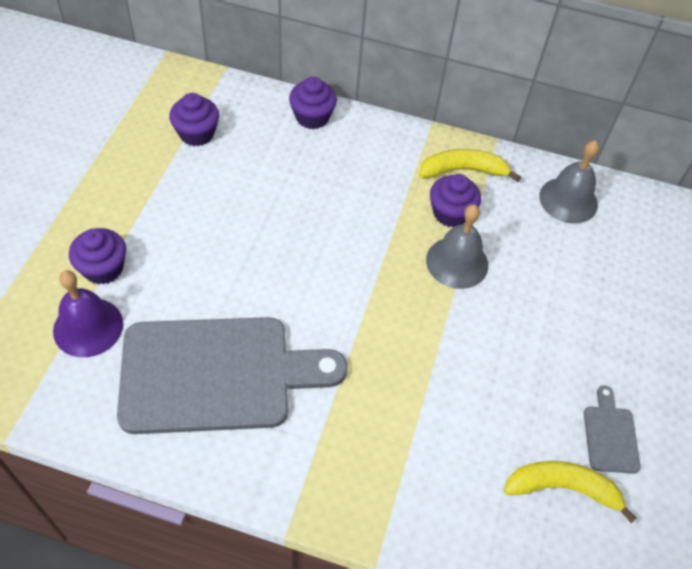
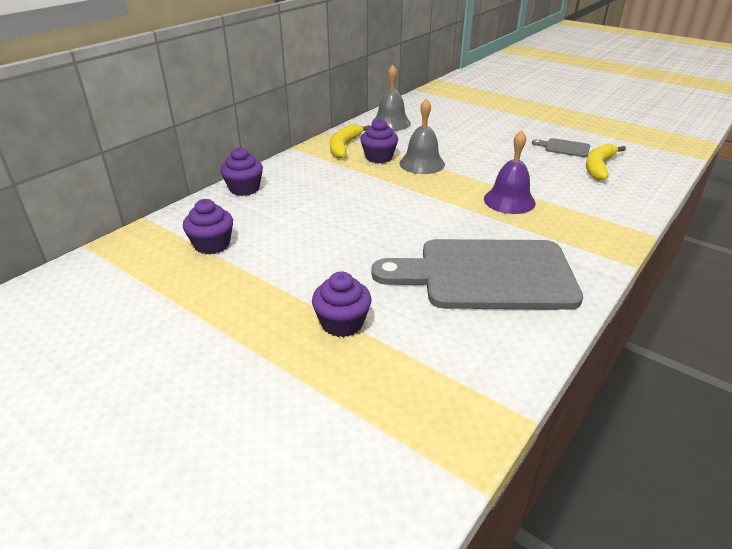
camera: 65 degrees left, 20 degrees down
purple bell [53,270,123,357] -> purple bell moved to [484,130,536,214]
grey cutting board [117,317,348,434] -> grey cutting board turned 105 degrees counterclockwise [371,239,583,310]

